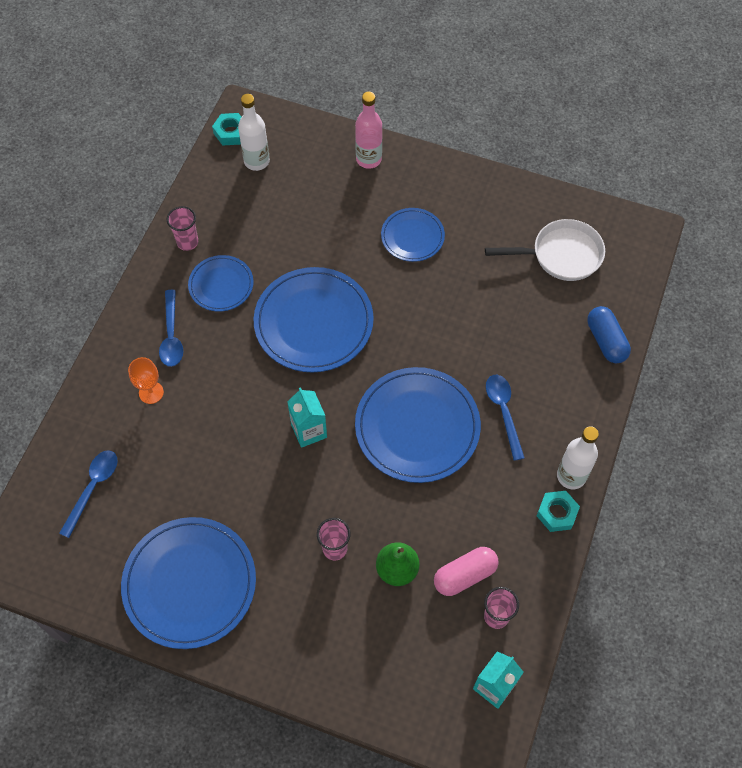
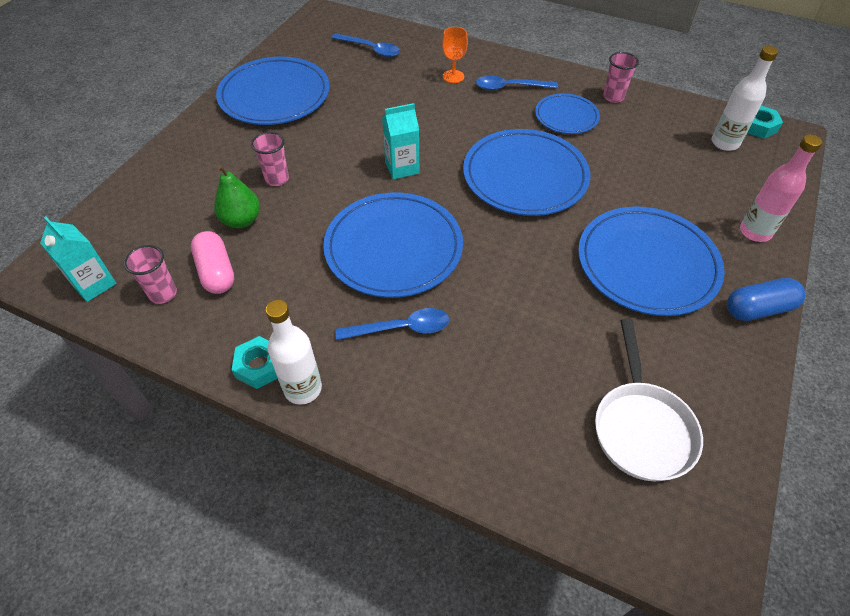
camera: 95 degrees right, 10 degrees down
blue plate [381,208,445,262] -> blue plate [578,206,725,316], size x1.80
blue capsule [587,306,631,363] -> blue capsule moved to [727,278,806,321]

